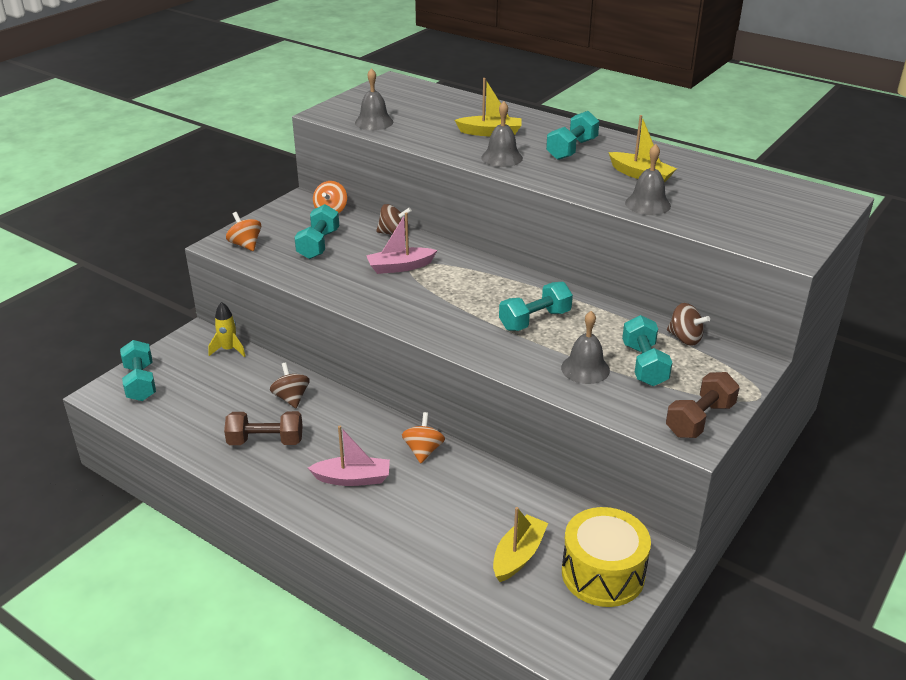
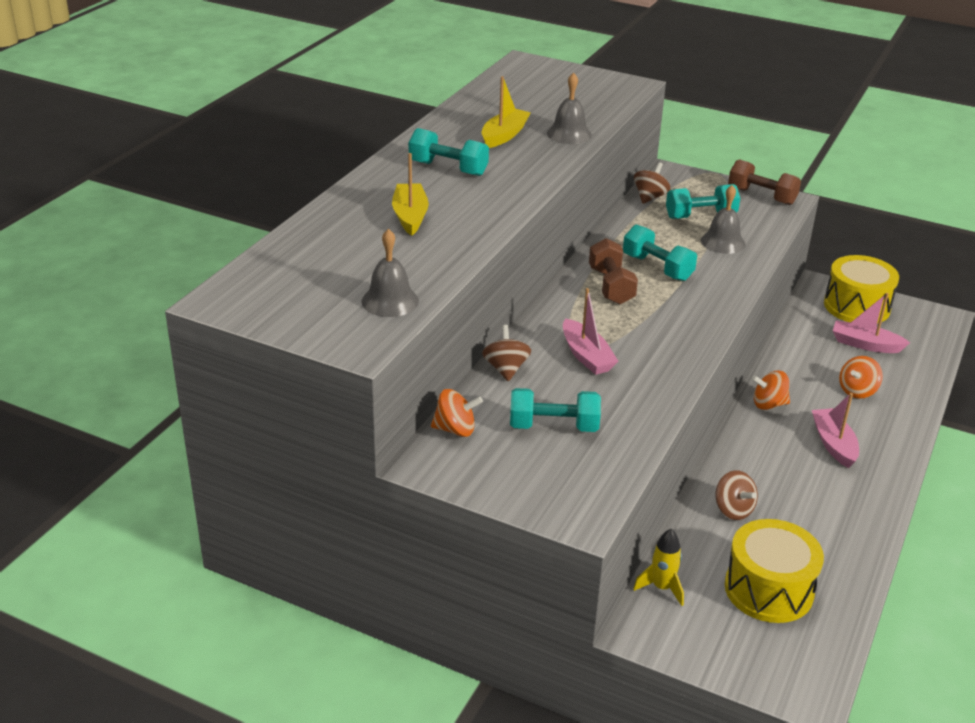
camera: 100 degrees left, 0 degrees up
turquoise dumbbell [120,340,156,401] -> none
brown dumbbell [224,411,303,445] -> brown dumbbell moved to [589,238,638,305]
orange spinning top [226,212,261,251] -> orange spinning top moved to [839,356,883,399]
brown spinning top [270,362,310,408] -> brown spinning top turned 90 degrees counterclockwise [716,470,758,520]
grey bell [481,101,523,167] -> none
yellow boat [493,507,548,582] -> pink boat [833,293,910,353]
none -> yellow drum [725,519,824,623]

